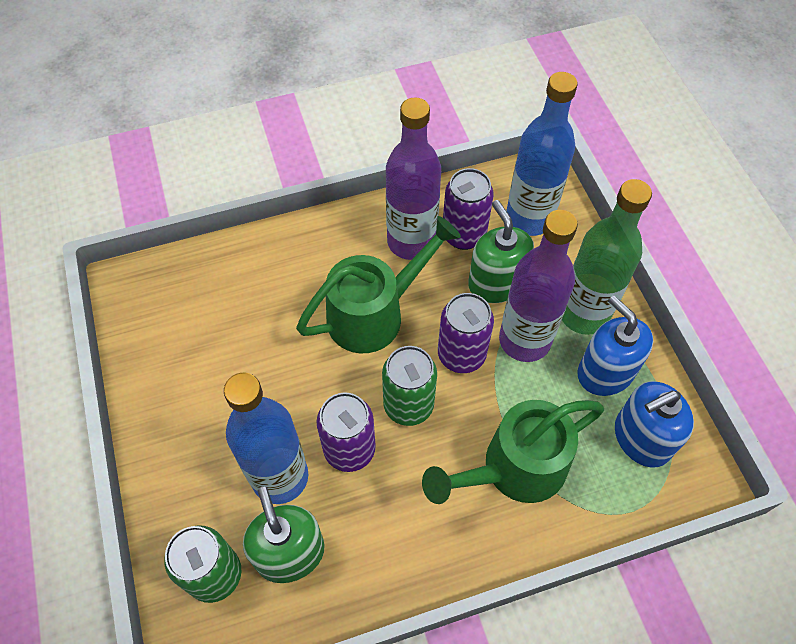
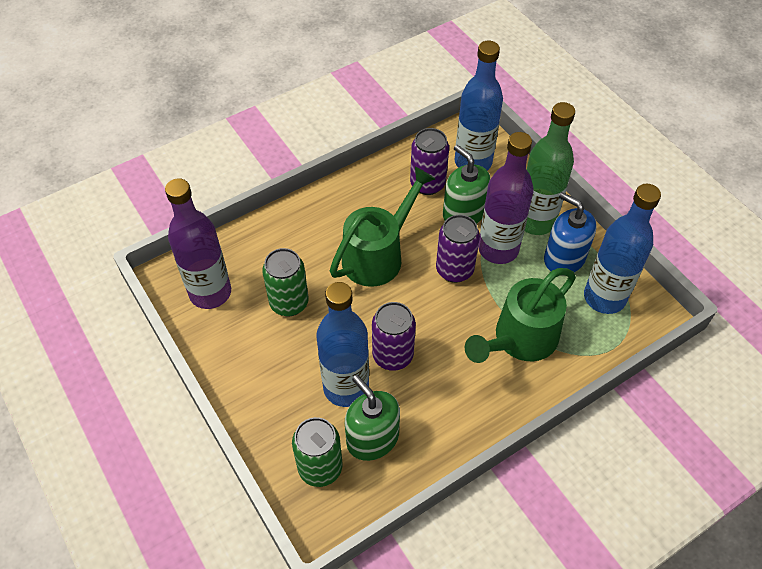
camera: 15 degrees left, 5 degrees down
green can [382,346,437,426] -> green can moved to [262,248,309,317]
purple bottle [386,97,441,260] -> purple bottle moved to [165,178,231,309]
blue soap dispenser [615,381,694,467] -> blue bottle [584,184,661,314]

